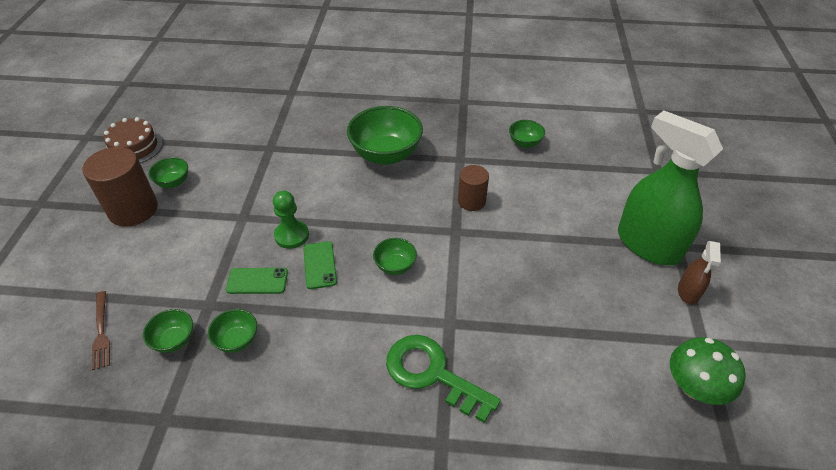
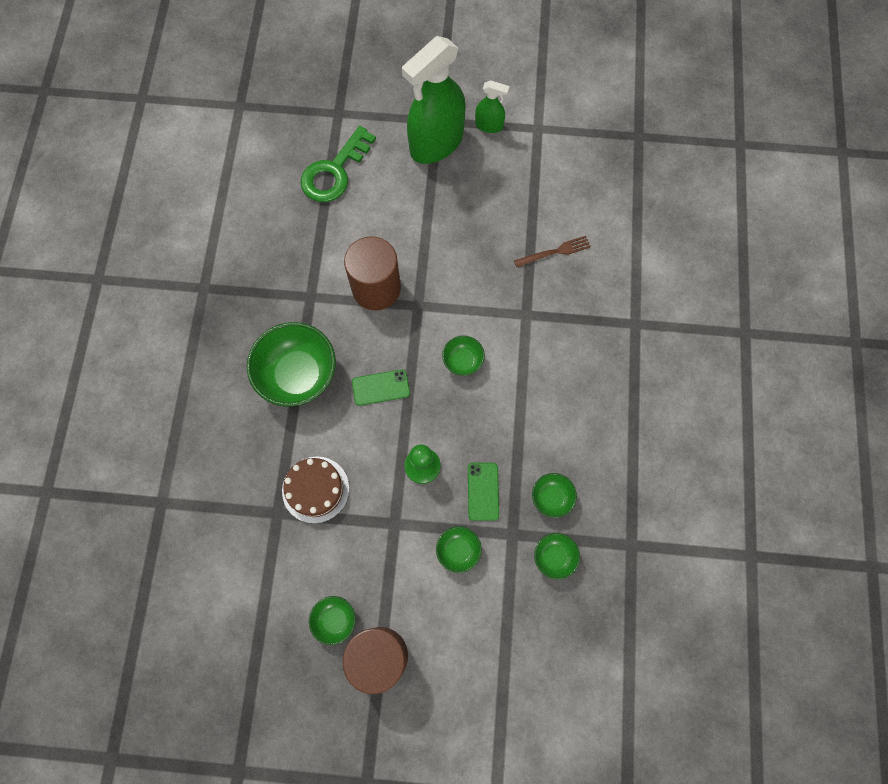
camera: 90 degrees left, 25 degrees up
brown fork [92,291,110,370] -> brown fork moved to [514,236,591,267]
brown cake [104,117,163,163] -> brown cake moved to [282,456,349,523]
green phone [303,241,337,289] -> green phone moved to [352,369,410,406]
green key [386,335,501,423] -> green key moved to [301,126,376,202]
brown cylinder [458,165,489,211] -> brown cylinder [344,236,401,311], size x1.68
green bowl [509,120,545,148] -> green bowl moved to [436,526,482,573]
green mushroom [670,337,746,405] -> none
brown spray bottle [678,241,721,305] -> green spray bottle [475,80,510,133]

